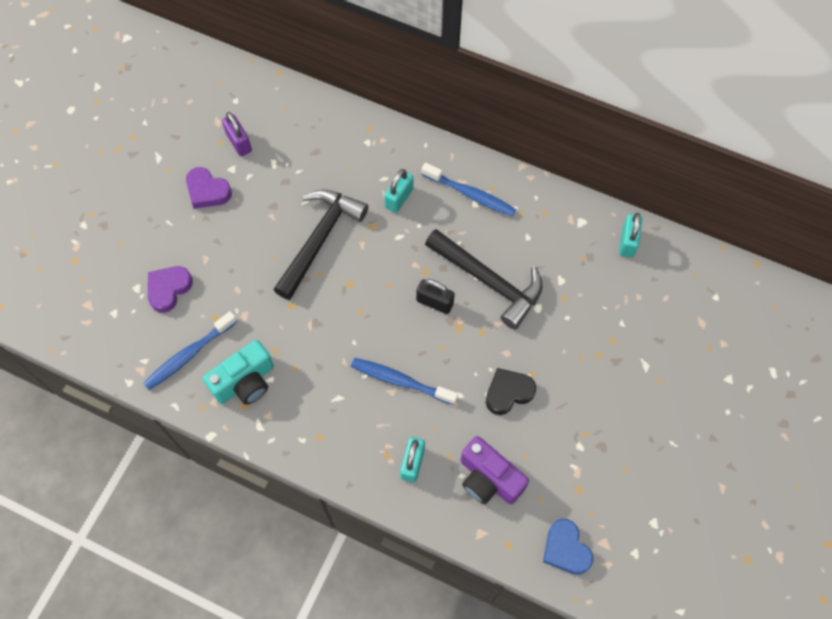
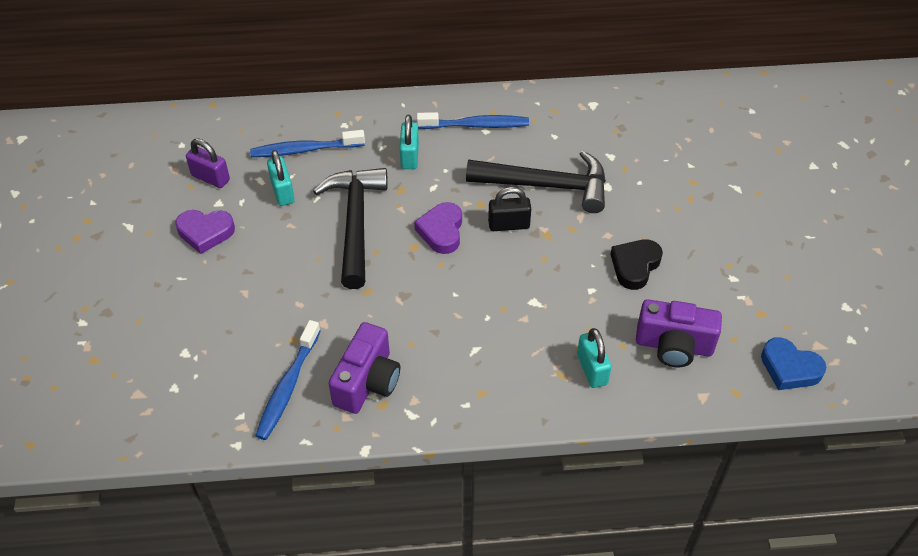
camera: 30 degrees left, 15 degrees down
purple heart [148,266,193,313] -> purple heart moved to [414,202,462,254]
turquoise camera [203,340,274,405] -> purple camera [329,322,400,414]
blue toothbrush [351,358,458,405] -> blue toothbrush moved to [250,130,365,157]
turquoise padlock [619,213,642,257] -> turquoise padlock moved to [267,150,295,206]

